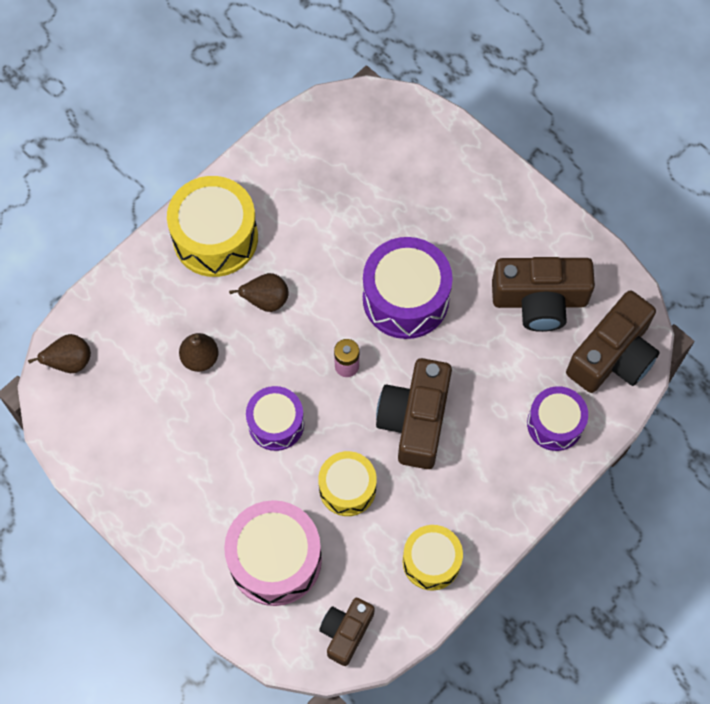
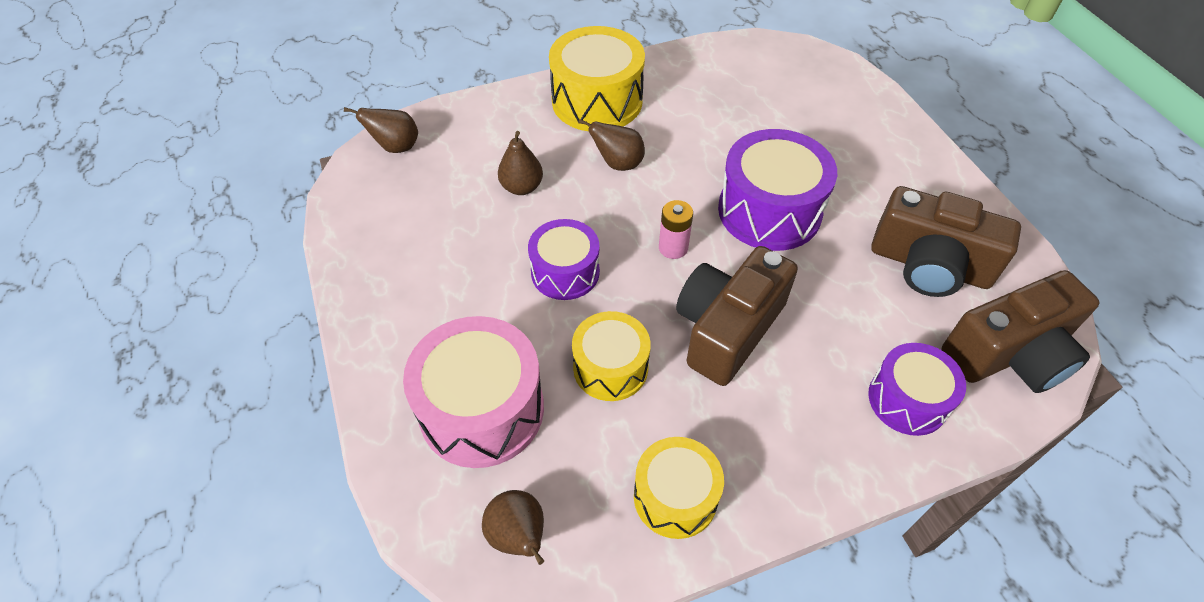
camera: 25 degrees right, 15 degrees down
brown camera [319,598,375,666] -> brown pear [482,490,544,565]

